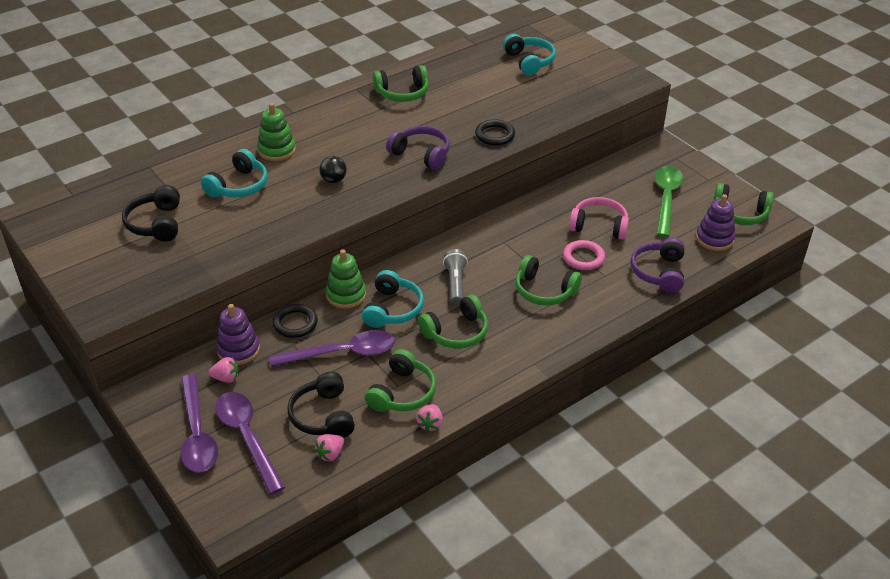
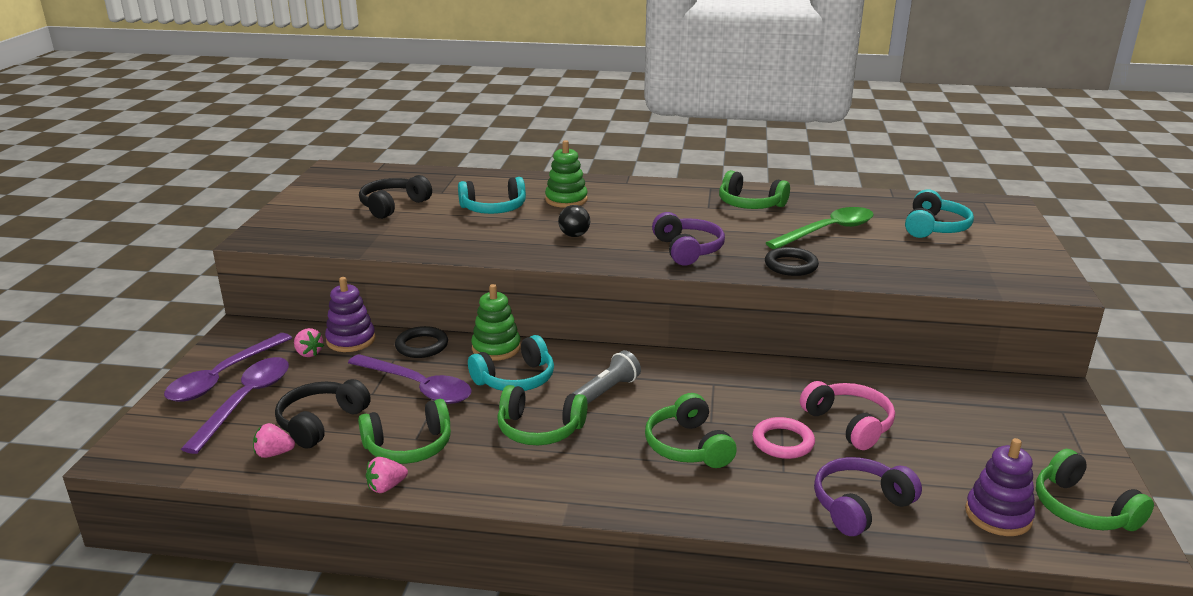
camera: 45 degrees right, 15 degrees down
green spoon [655,166,683,237] -> green spoon moved to [766,207,874,249]

